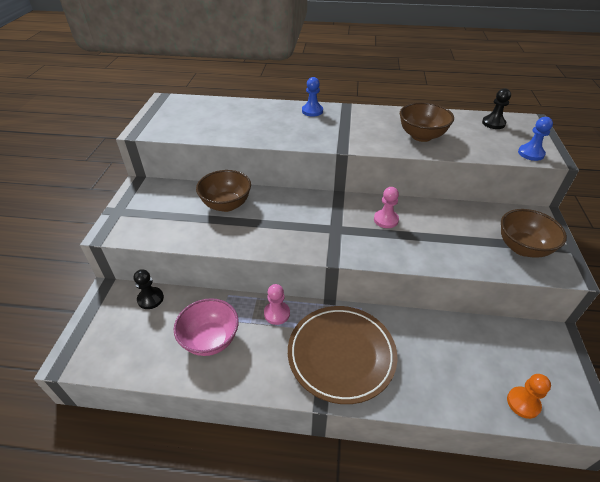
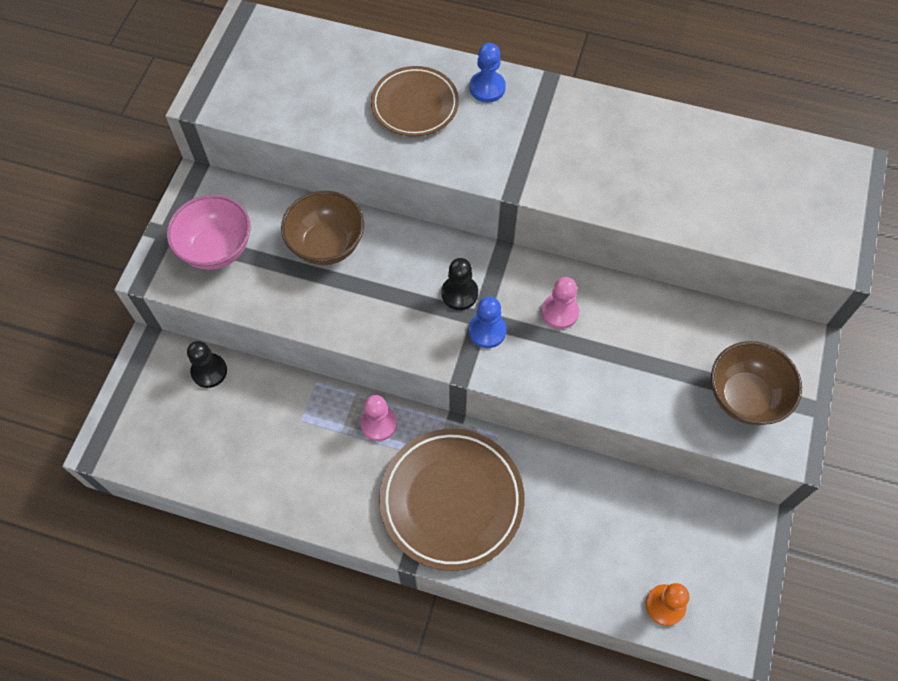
camera: 10 degrees right, 20 degrees up
pink bowl [174,298,239,356] -> pink bowl moved to [167,195,250,270]
brown bowl [400,102,454,142] -> none
black pawn [482,88,511,129] -> black pawn moved to [441,258,478,310]
blue pawn [518,117,553,161] -> blue pawn moved to [469,297,507,348]
none -> brown plate [371,66,459,137]

